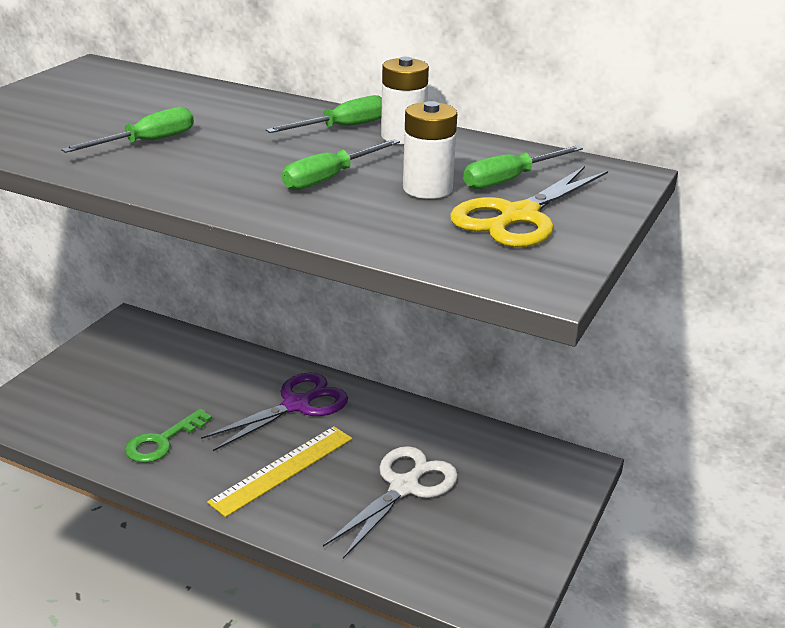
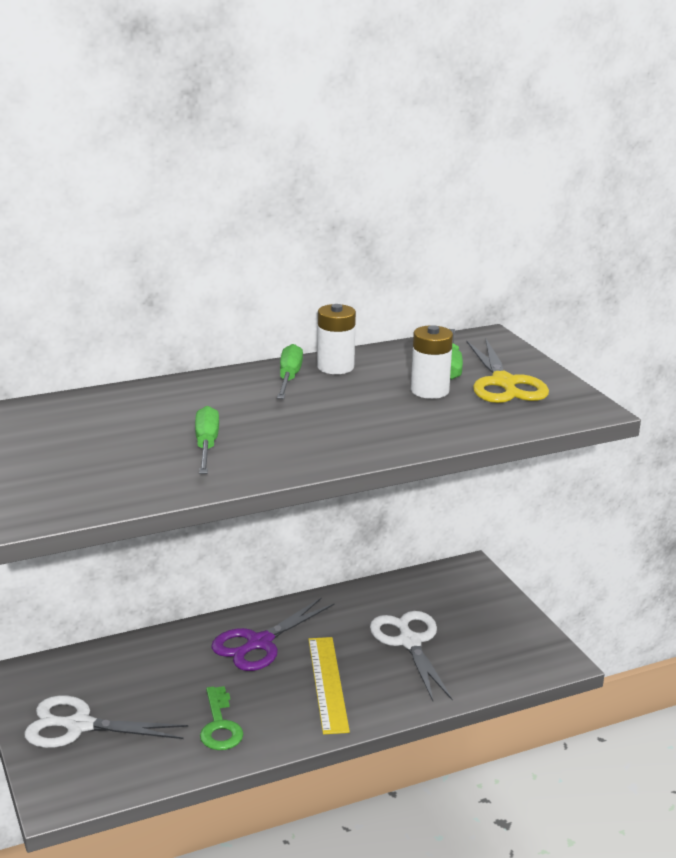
camera: 50 degrees left, 5 degrees down
purple scissors [201,372,348,451] -> purple scissors turned 135 degrees counterclockwise [211,598,335,671]
green screwdriver [282,139,400,190] -> none
none -> white scissors [24,695,188,748]

